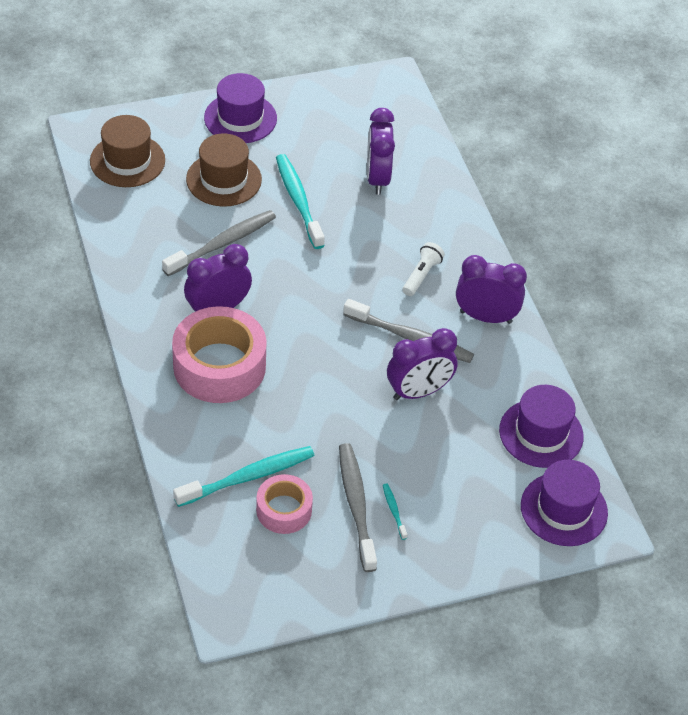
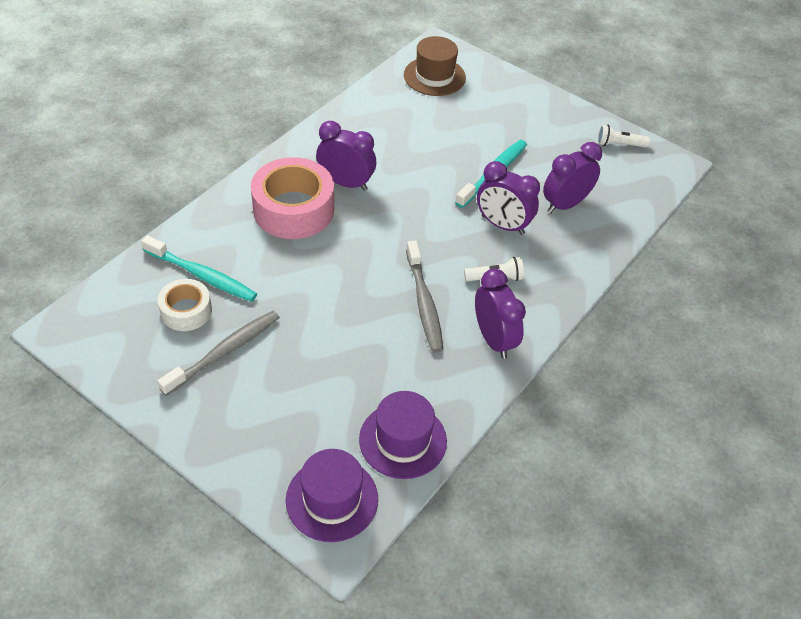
camera: 55 degrees right, 0 degrees up
grey toothbrush [162,210,276,276] -> none
brown hat [186,134,262,206] -> none
purple hat [204,73,277,143] -> none
pink tape [256,474,313,534] -> white tape [158,279,212,331]
turquoise toothbrush [383,483,407,540] -> none
purple clock [387,328,457,400] -> purple clock moved to [477,161,540,235]
none -> white flashlight [597,125,650,147]

